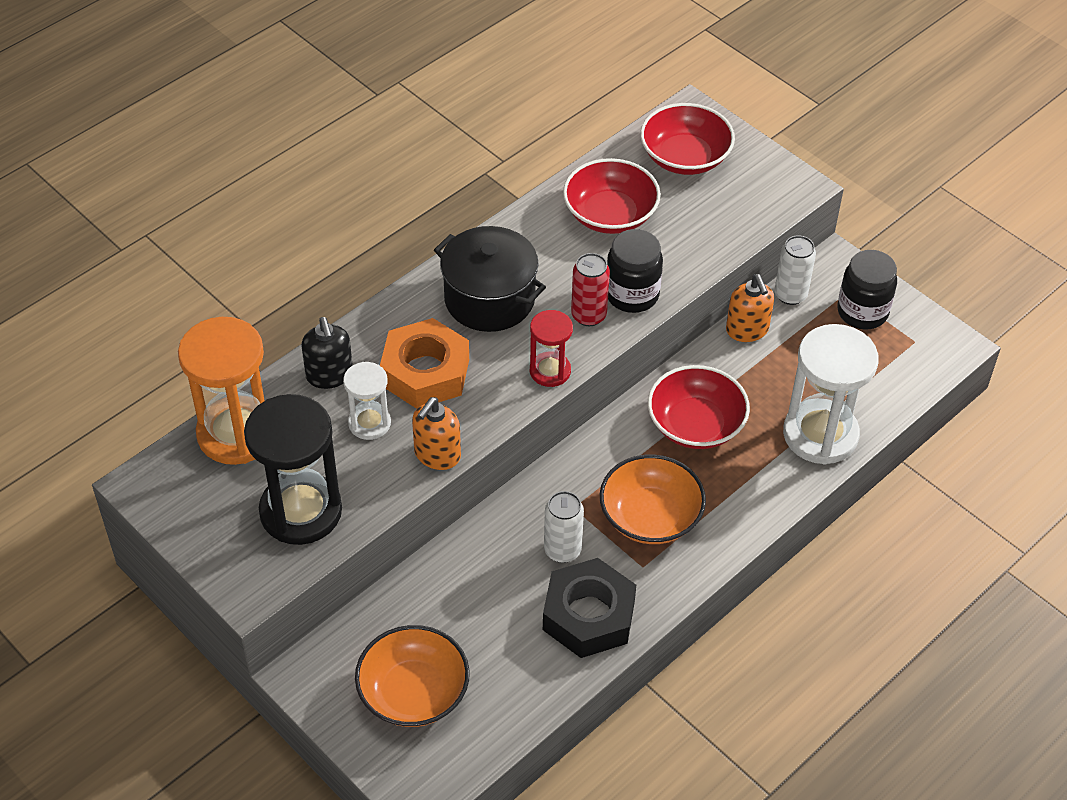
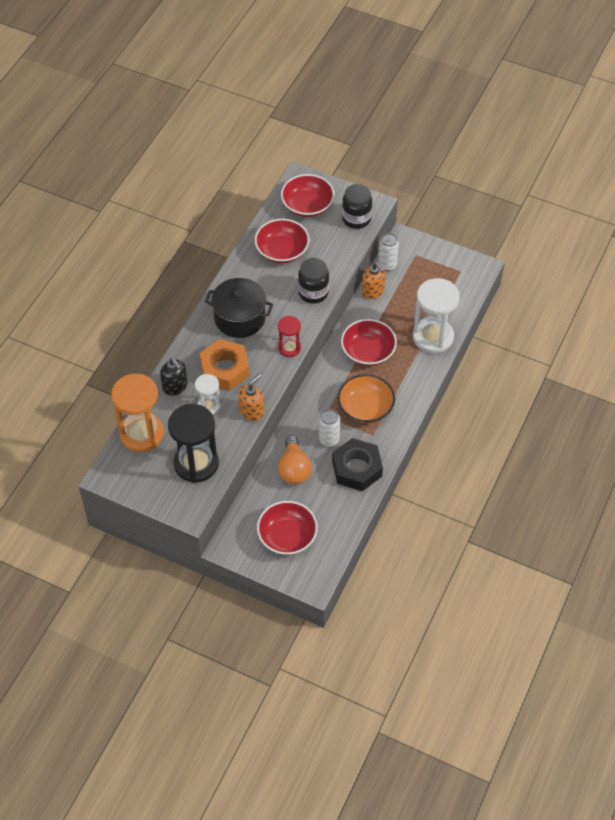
camera: 20 degrees left, 5 degrees up
orange bowl [355,625,470,727] -> red bowl [257,501,318,555]
orange soap dispenser [412,397,461,470] -> orange soap dispenser turned 150 degrees counterclockwise [238,374,264,421]
red can [571,253,610,326] -> none
black jar [837,250,897,330] -> black jar moved to [342,184,372,229]
none -> orange light bulb [278,435,312,485]

